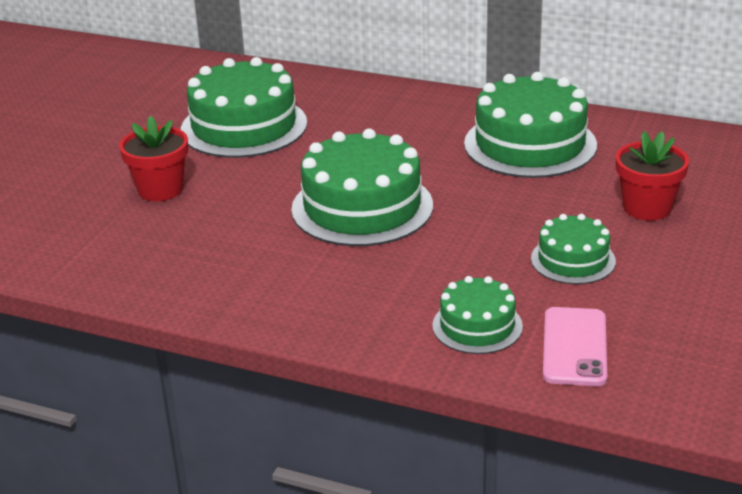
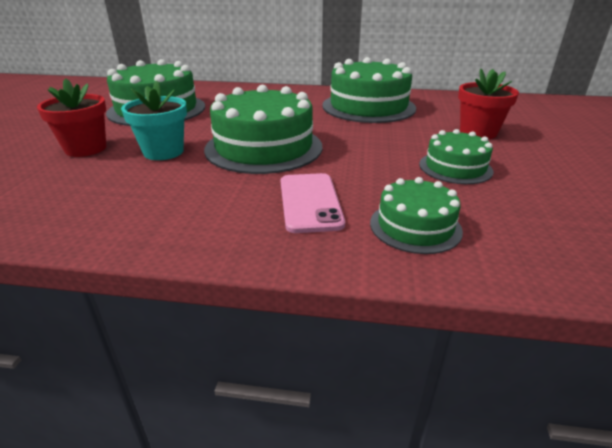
camera: 15 degrees left, 0 degrees up
pink phone [543,307,607,386] -> pink phone moved to [281,173,345,233]
none -> turquoise flower pot [121,80,187,160]

